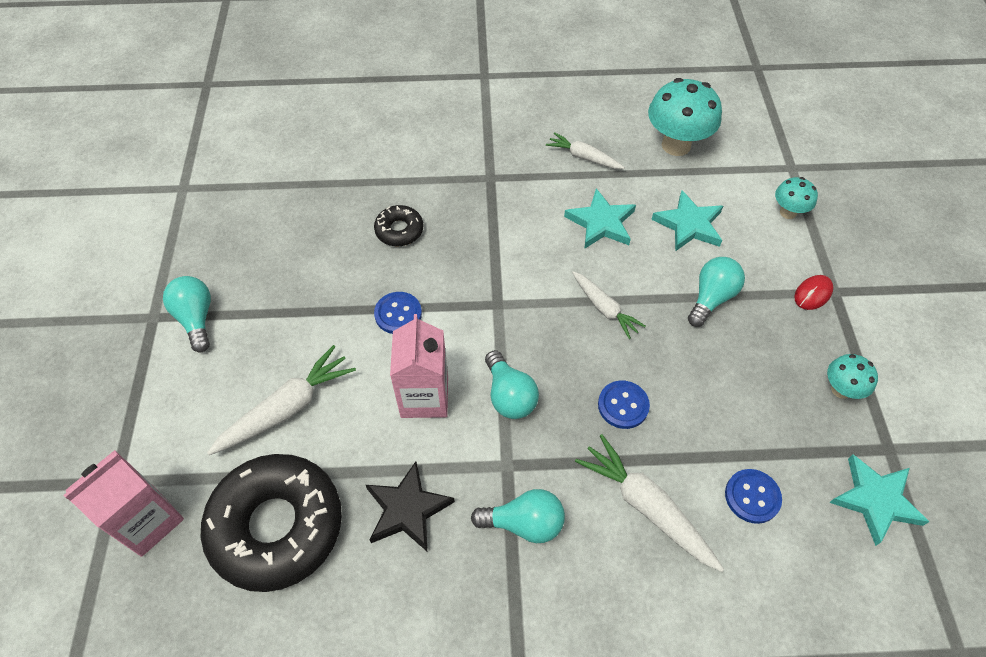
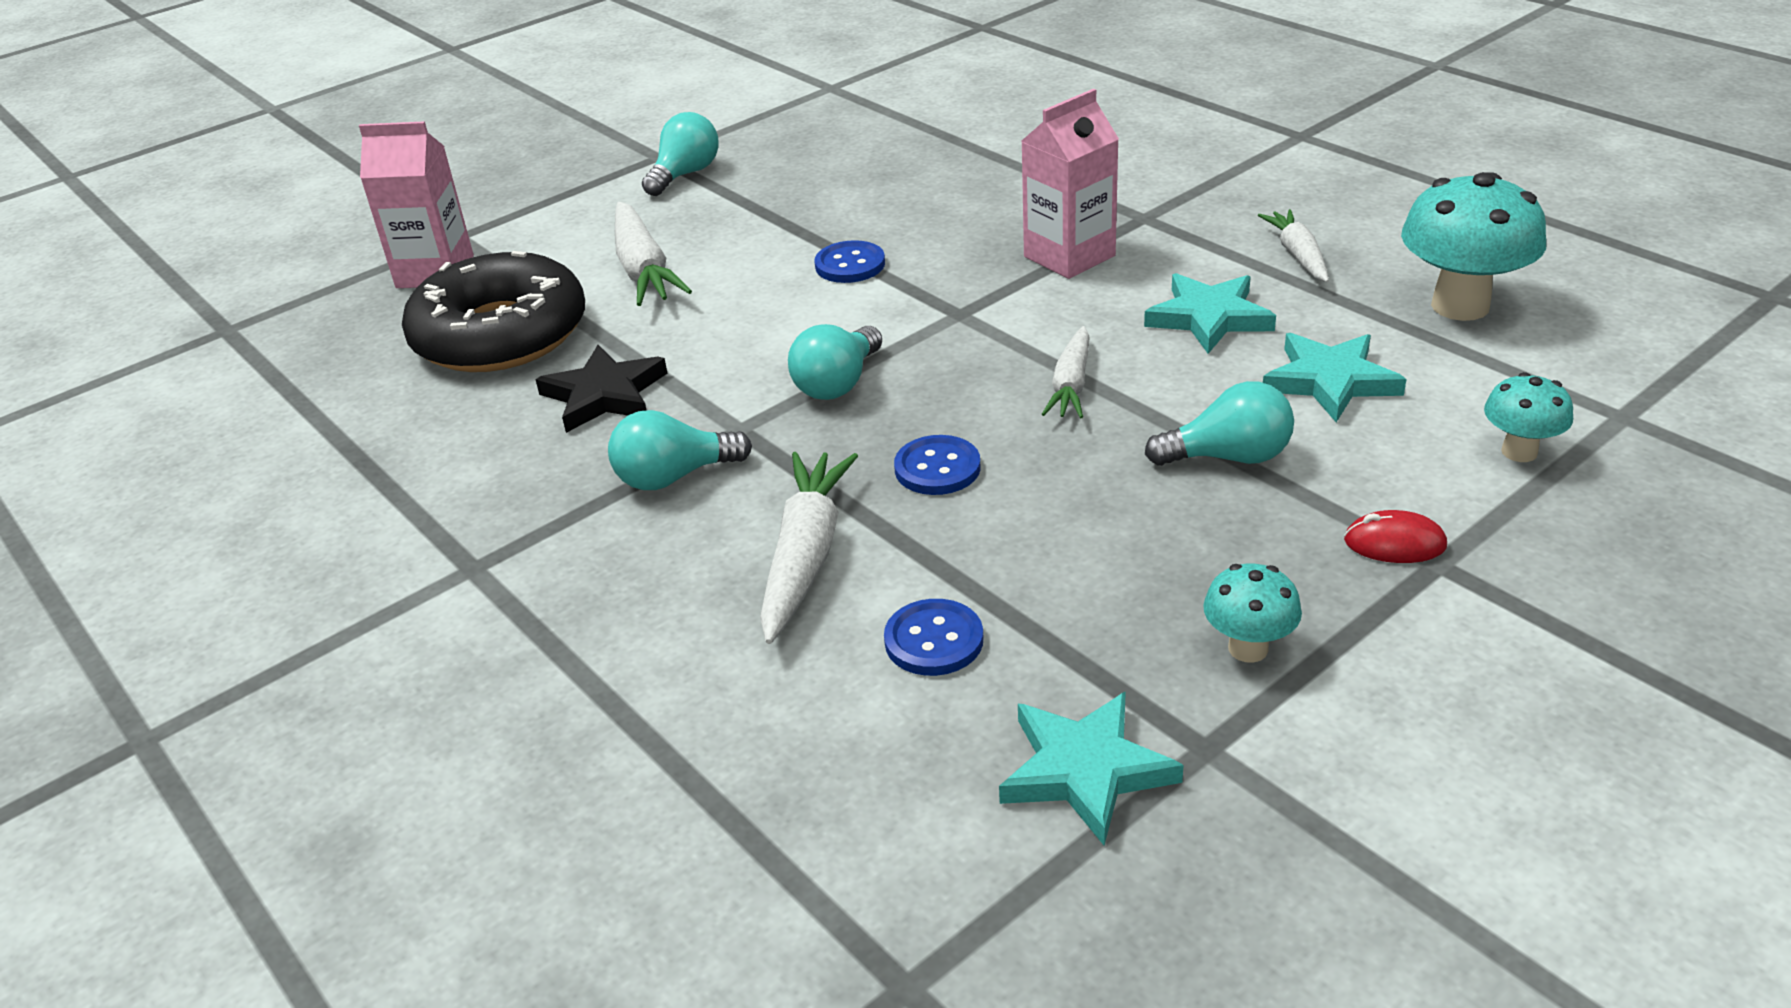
camera: 55 degrees right, 20 degrees down
white carrot [207,345,356,455] -> white carrot turned 60 degrees clockwise [615,202,692,306]
black donut [374,205,423,246] -> none
pink carton [390,314,448,418] -> pink carton moved to [1022,89,1119,279]
turquoise light bulb [471,489,565,543] -> turquoise light bulb turned 105 degrees clockwise [608,410,752,490]

